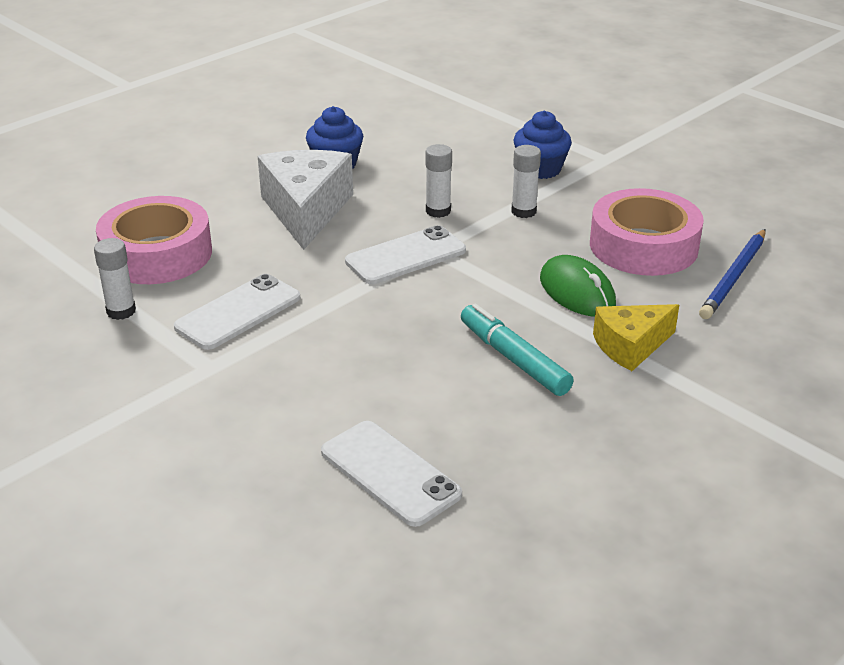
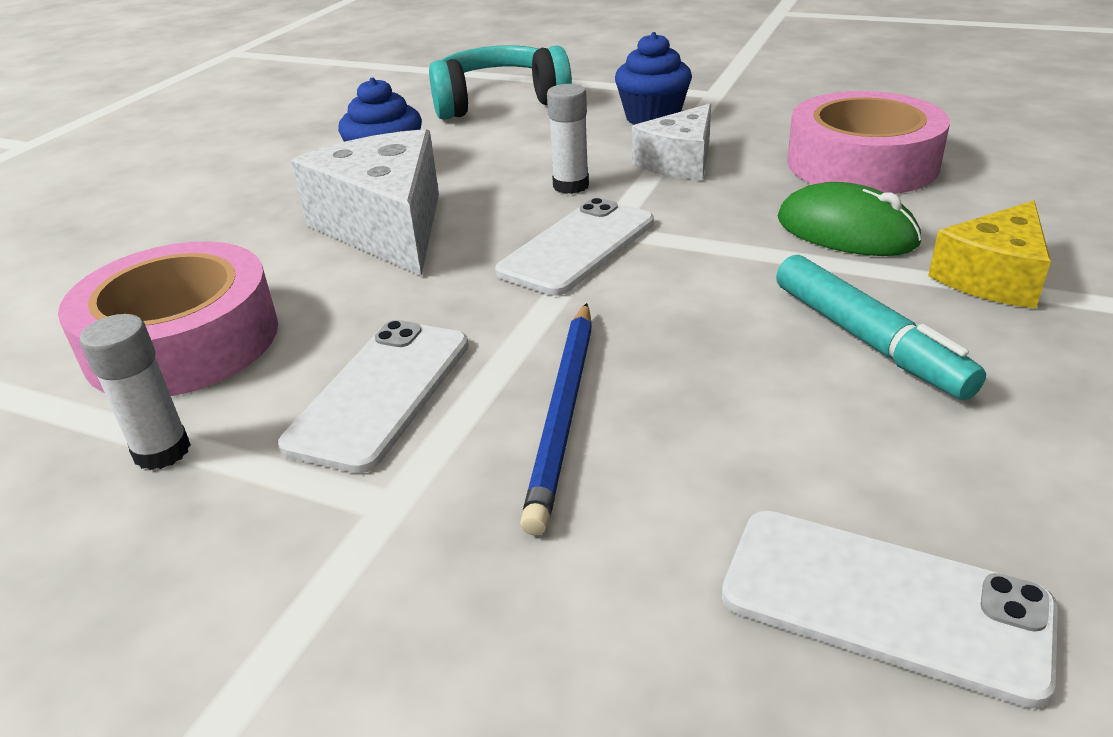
camera: 20 degrees left, 0 degrees up
turquoise marker [461,304,574,396] -> turquoise marker turned 150 degrees counterclockwise [776,255,986,400]
white glue stick [512,145,541,218] -> white cheese [632,104,711,180]
blue pencil [699,229,766,319] -> blue pencil moved to [520,303,592,536]
none -> turquoise headphones [429,45,572,120]

